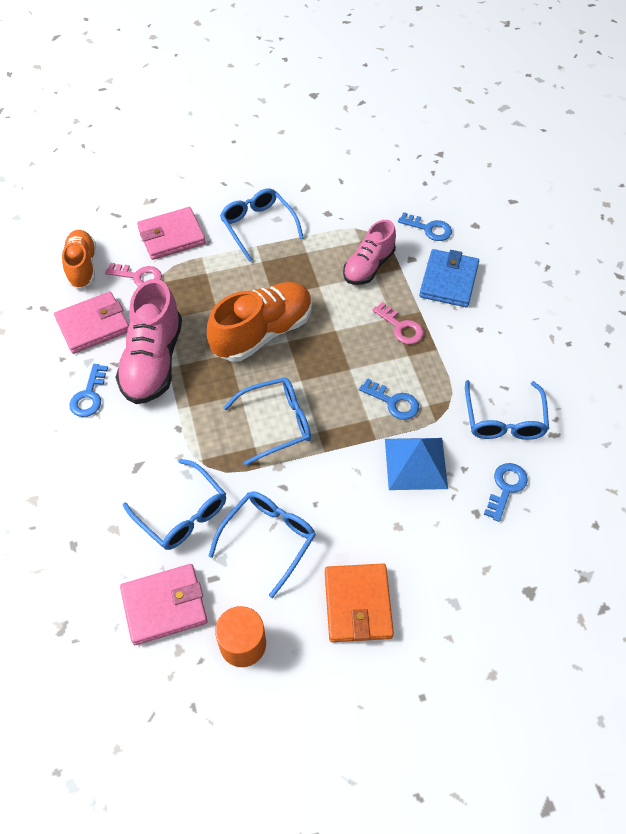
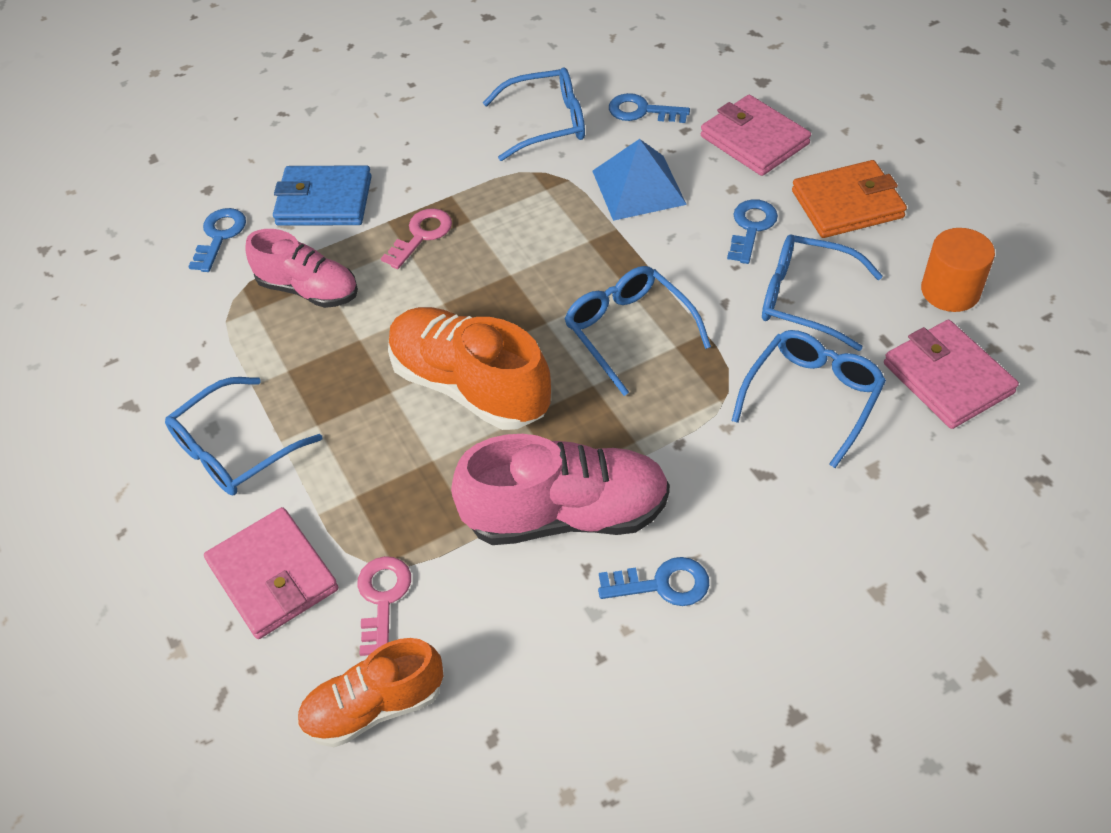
camera: 100 degrees left, 5 degrees down
pink wallet [54,292,129,354] -> pink wallet moved to [701,95,811,176]
blue key [359,378,419,420] -> blue key moved to [727,199,778,264]

